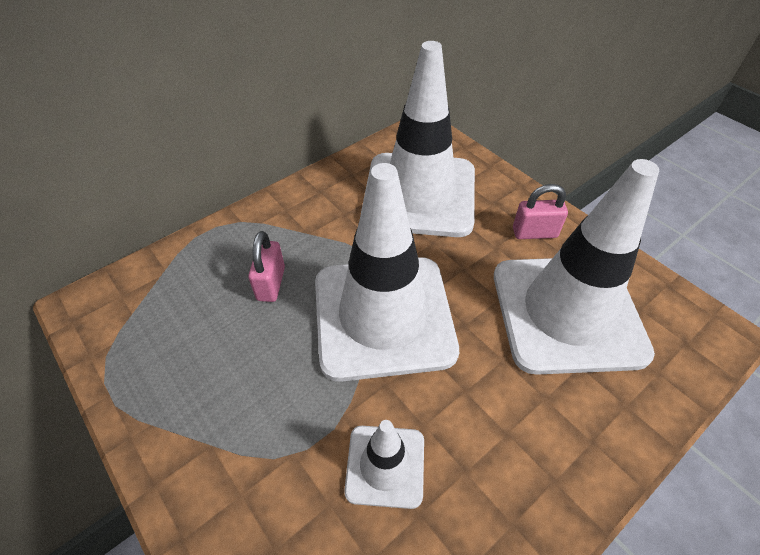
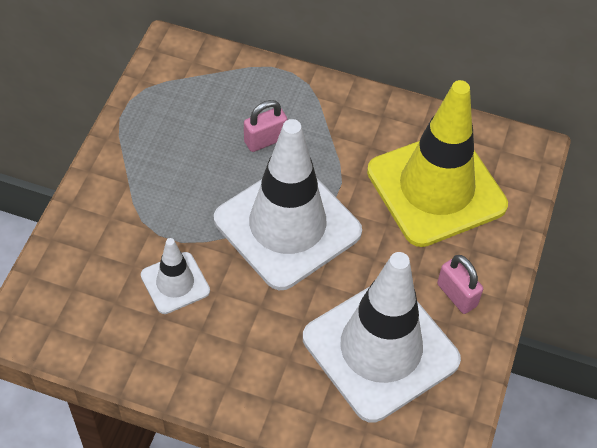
camera: 55 degrees right, 5 degrees up
white traffic cone [361,41,475,237] -> yellow traffic cone [367,80,508,247]

